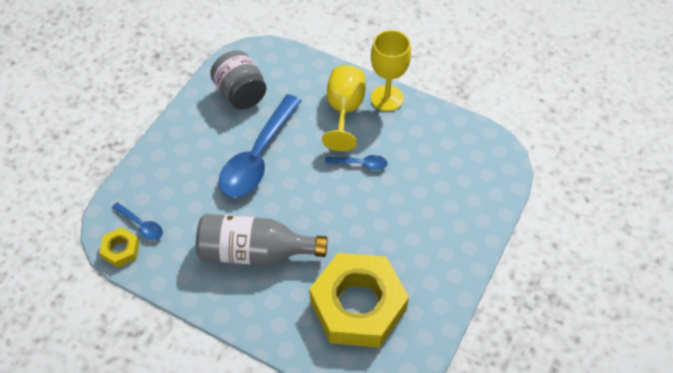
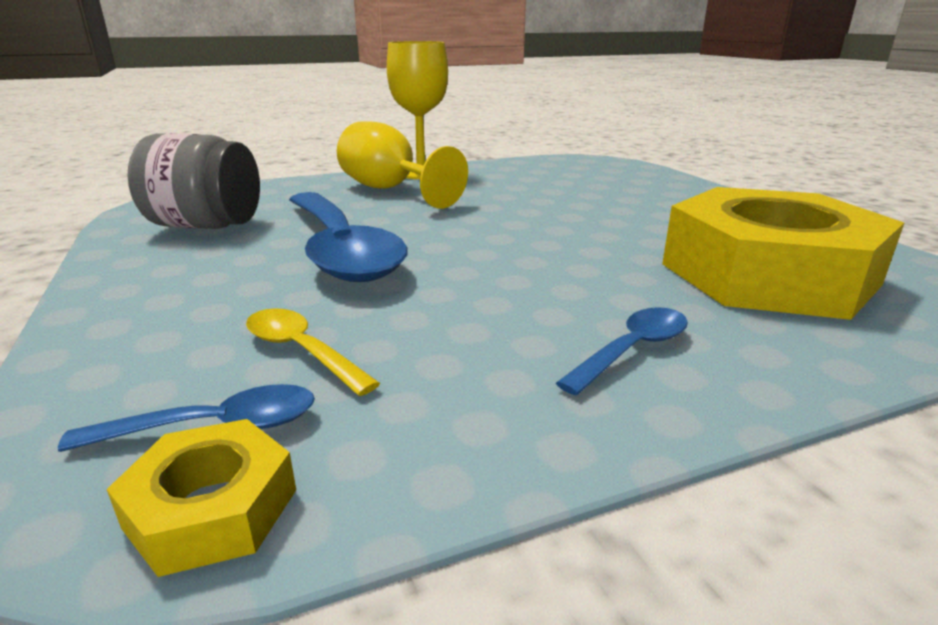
camera: 50 degrees left, 30 degrees down
grey bottle [196,214,328,265] -> none
blue spoon [325,155,388,170] -> blue spoon moved to [556,307,688,396]
none -> yellow spoon [246,308,380,396]

